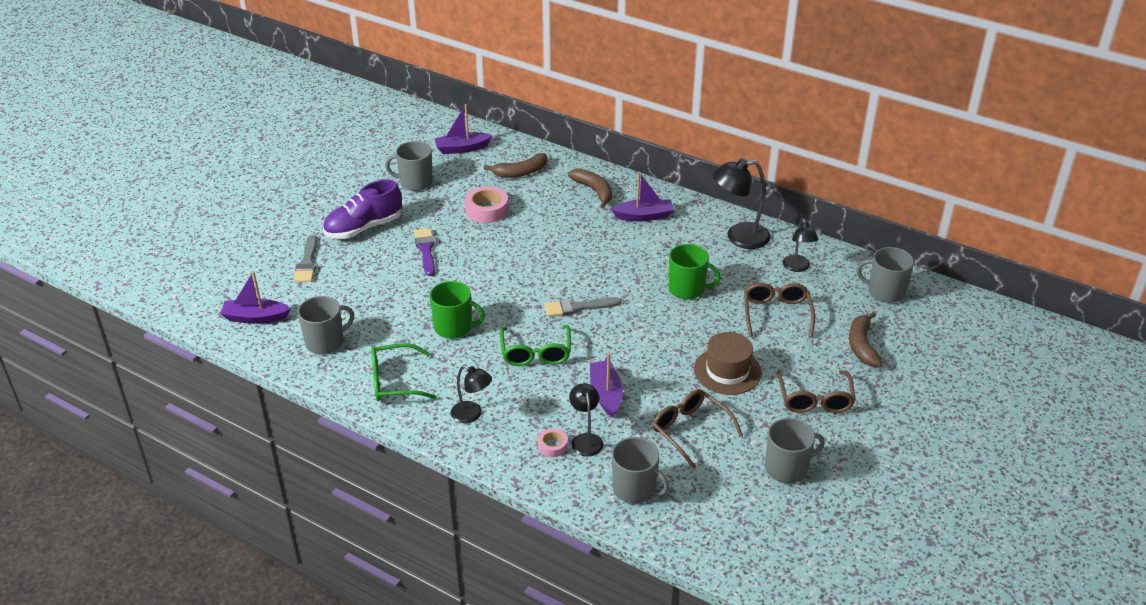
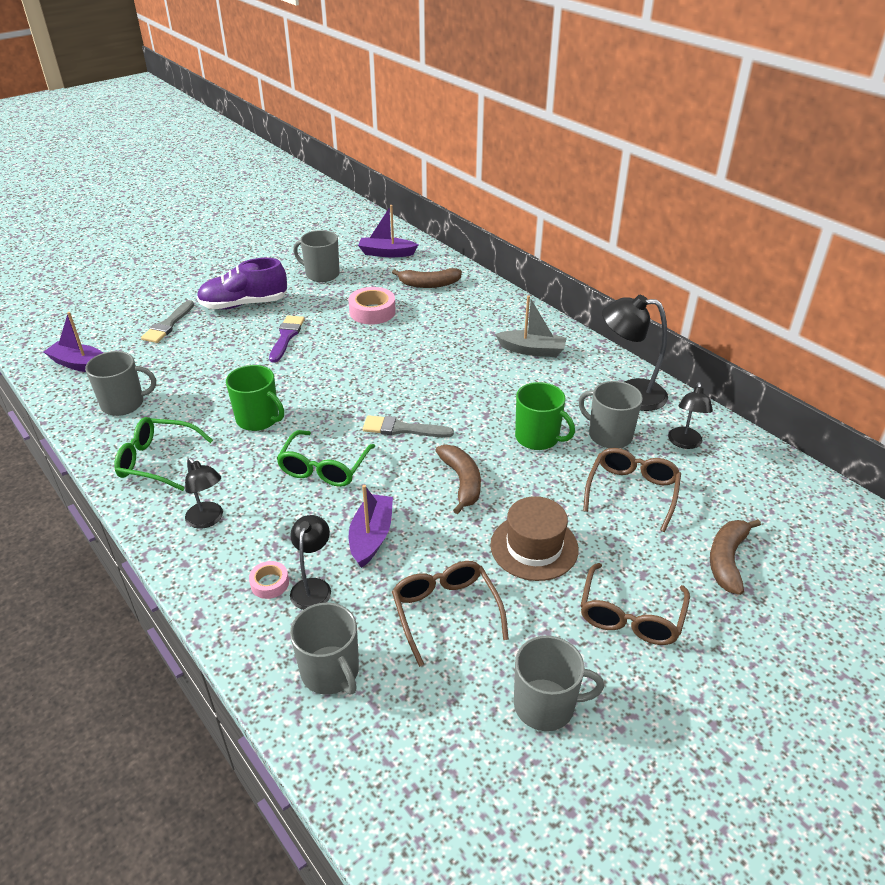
camera: 20 degrees right, 0 degrees up
brown banana [568,168,612,208] -> brown banana moved to [435,444,481,514]
purple boat [611,172,674,222] -> grey boat [495,295,567,357]
grey mug [856,247,914,303] -> grey mug moved to [579,381,643,448]

